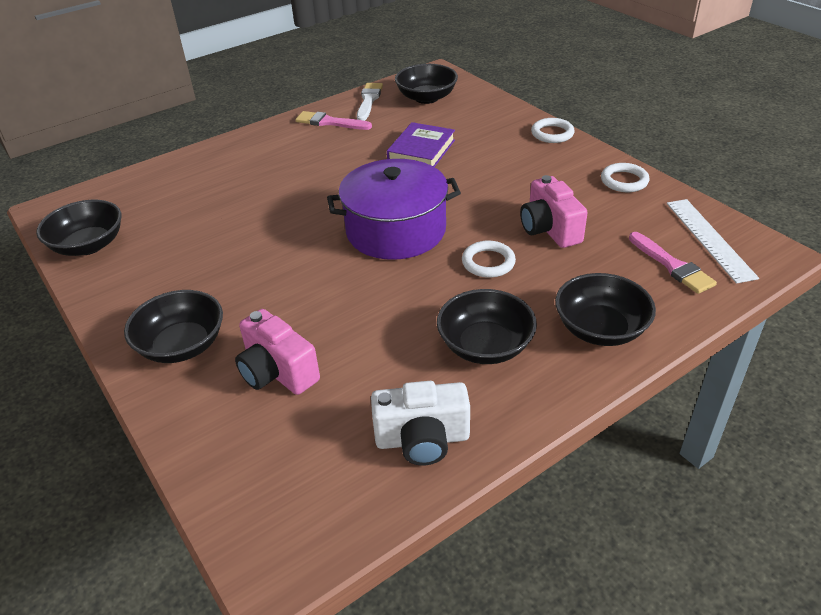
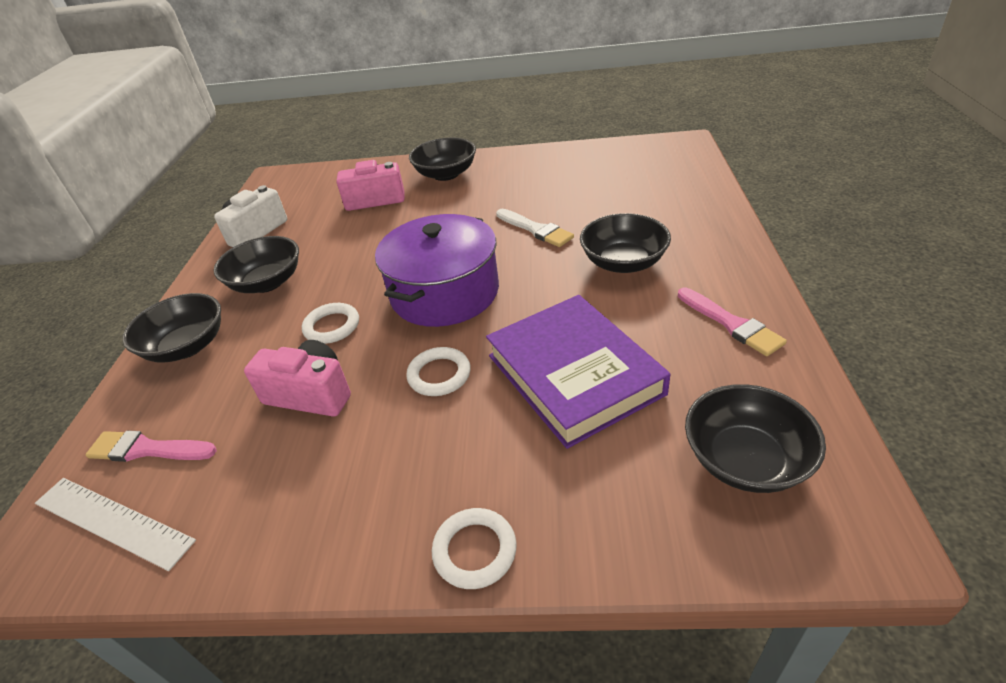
camera: 130 degrees right, 0 degrees up
black bowl [36,200,121,256] -> black bowl moved to [580,213,671,273]
pink brush [295,111,372,130] -> pink brush turned 90 degrees clockwise [678,288,787,356]
white brush [357,83,383,121] -> white brush moved to [496,209,574,247]
purple book [387,122,455,167] -> purple book [486,295,670,449], size x1.58
white ring [601,163,650,192] -> white ring moved to [406,347,471,396]

